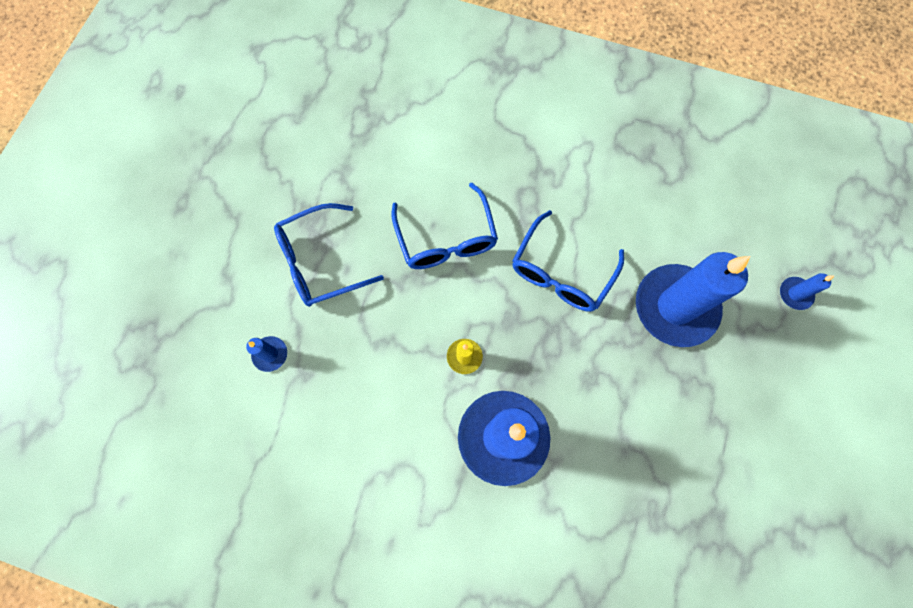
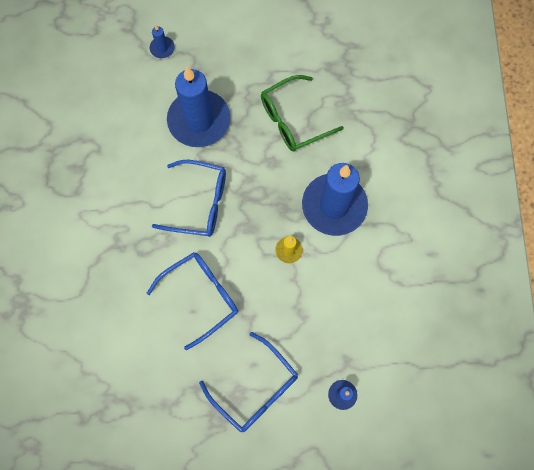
camera: 110 degrees left, 0 degrees up
none -> green glasses [261,75,344,151]

